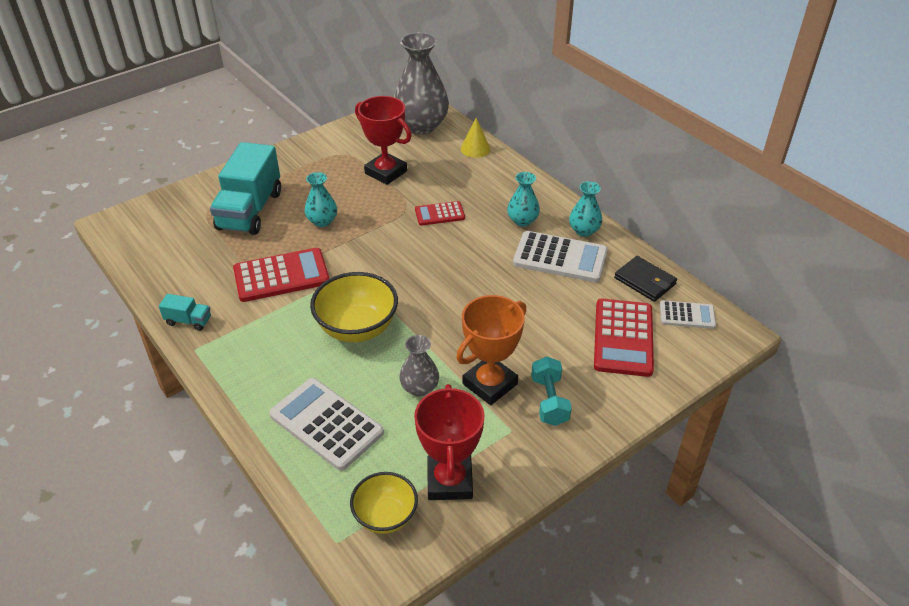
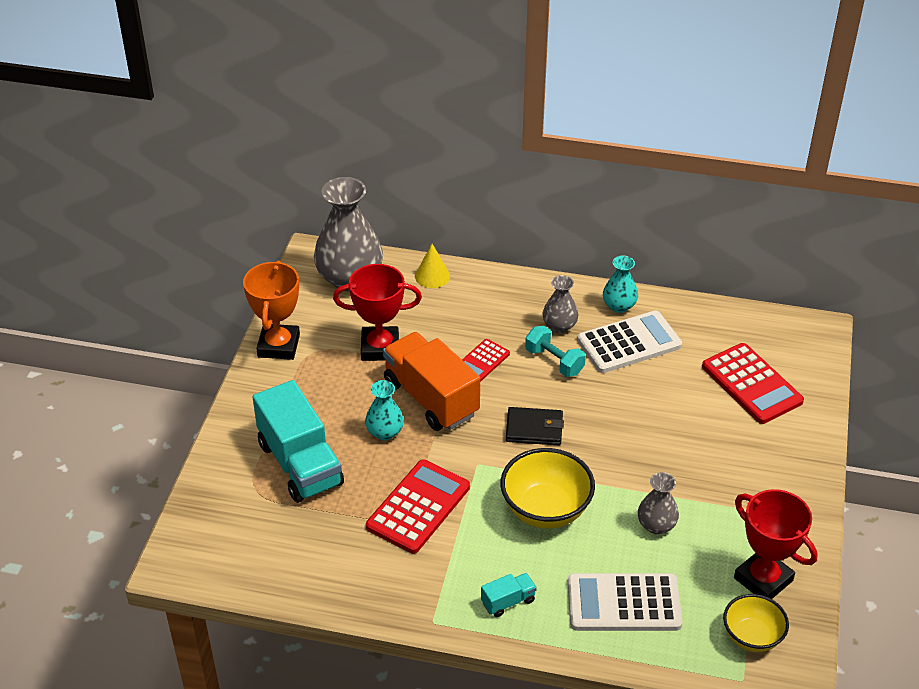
camera: 40 degrees left, 0 degrees up
turquoise truck [159,294,211,331] -> turquoise truck moved to [481,573,537,617]
orange trophy [456,295,526,405] -> orange trophy moved to [243,260,300,360]
turquoise vase [507,172,540,227] -> grey vase [542,275,578,333]
turquoise dumbbell [531,356,572,426] -> turquoise dumbbell moved to [525,326,586,377]
black wallet [614,256,677,302] -> black wallet moved to [506,407,564,445]
white calculator [660,301,716,329] -> none
none -> orange truck [383,332,480,431]

